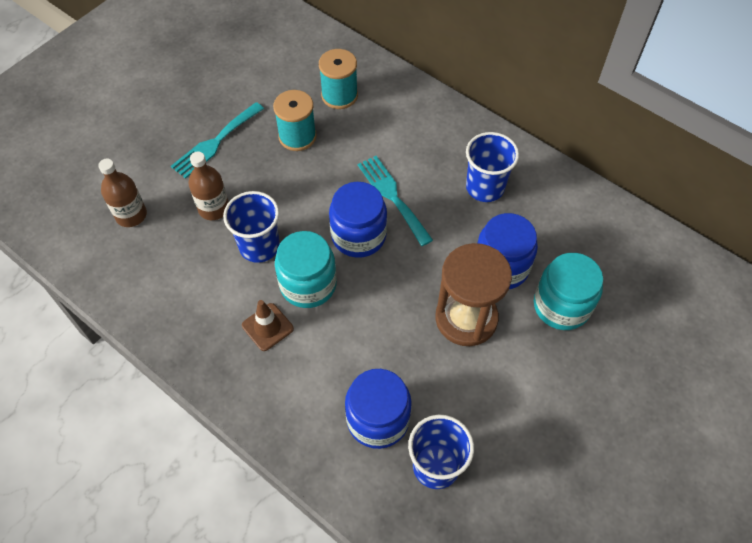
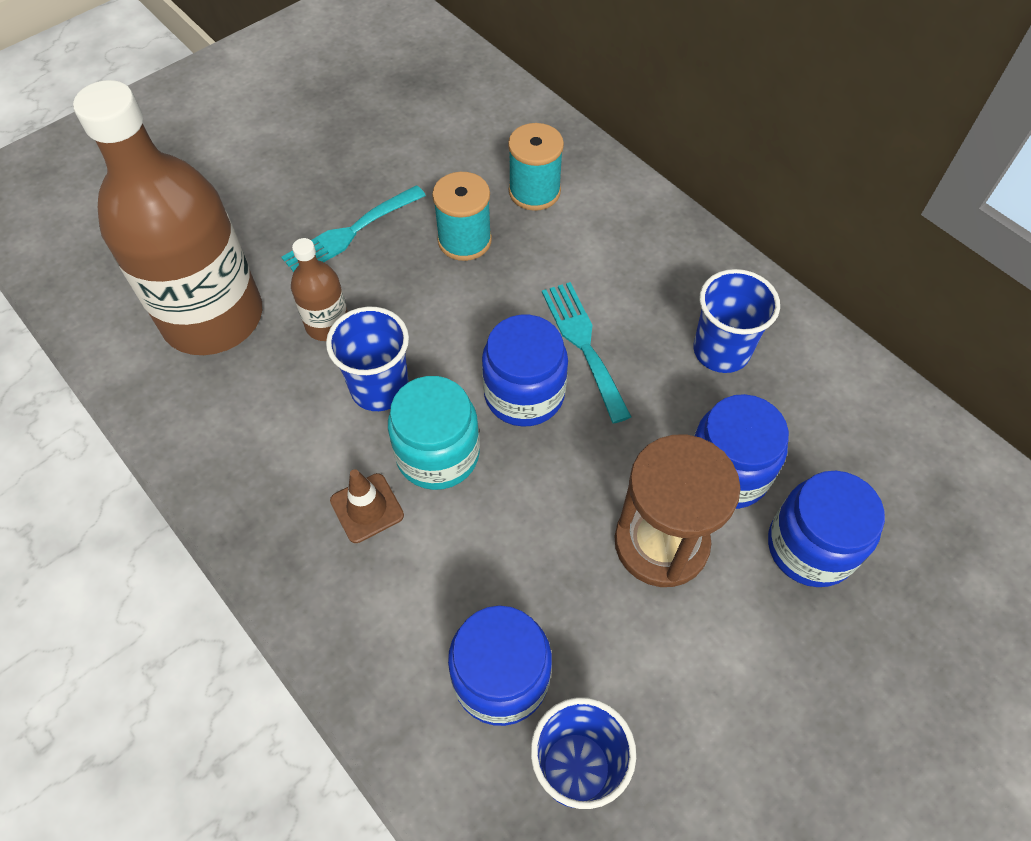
camera: 10 degrees right, 0 degrees up
brown bottle [98,159,147,227] -> brown bottle [73,80,262,355], size x2.28
turquoise jar [534,253,603,330] -> blue jar [768,471,885,587]

